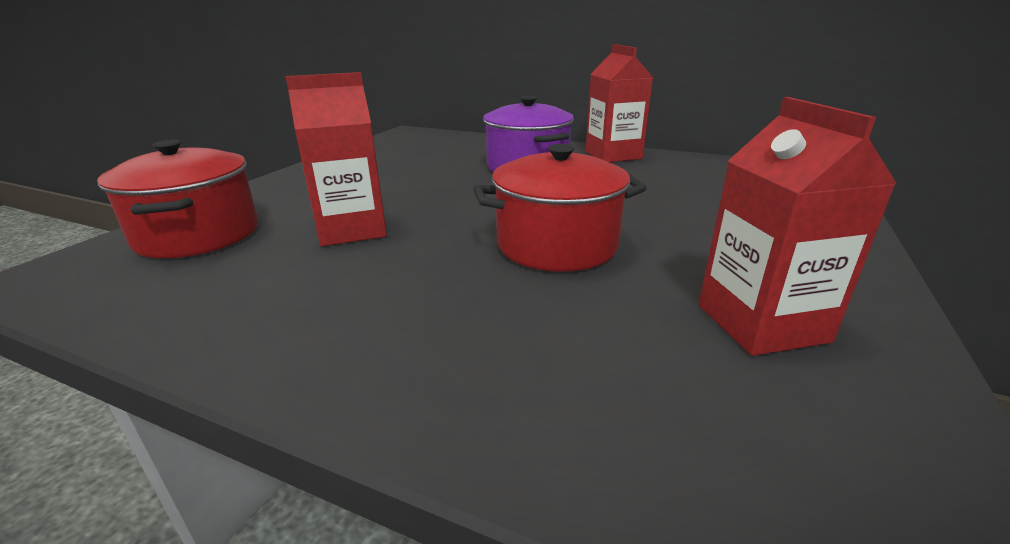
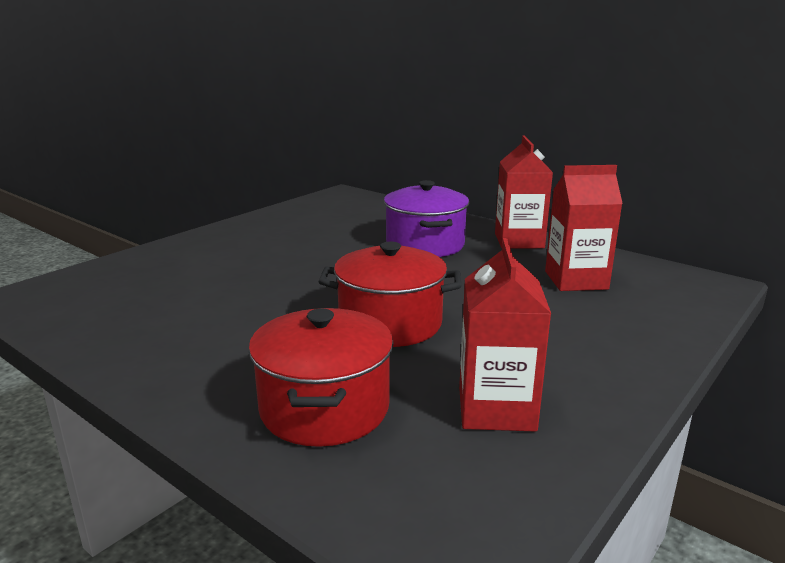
camera: 15 degrees right, 5 degrees down
red pot [97,140,258,258] -> red pot moved to [248,308,394,447]
red carton [285,72,387,246] -> red carton moved to [545,165,623,291]

